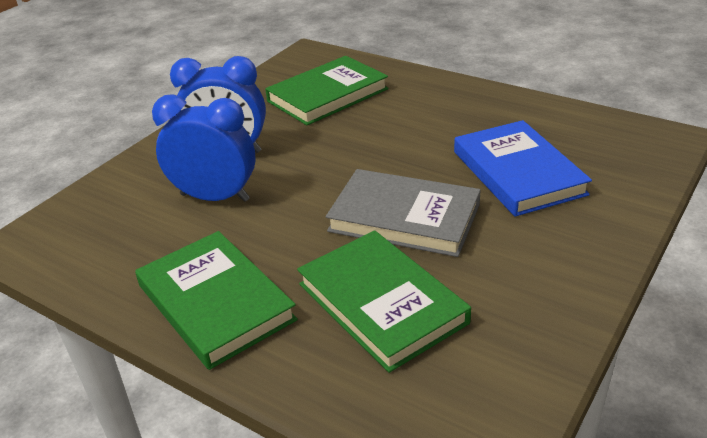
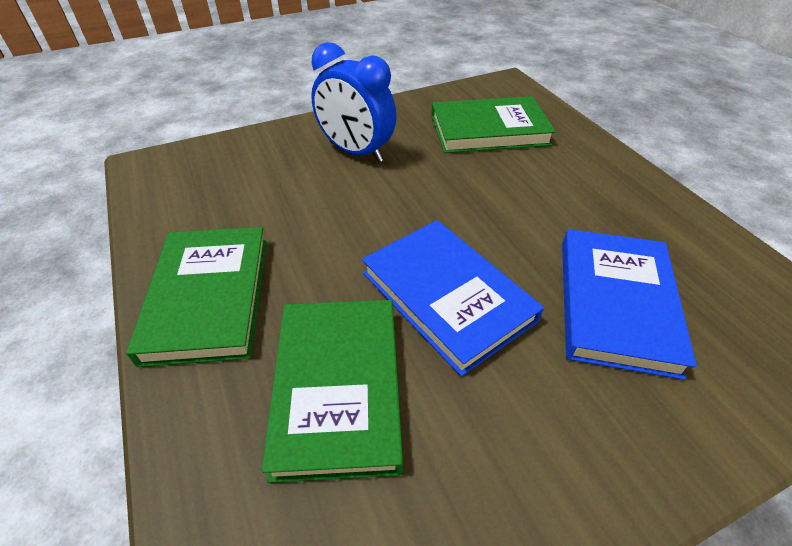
camera: 30 degrees right, 10 degrees up
blue clock [152,94,256,202] -> none
grey book [326,169,481,257] -> blue book [362,220,544,376]

